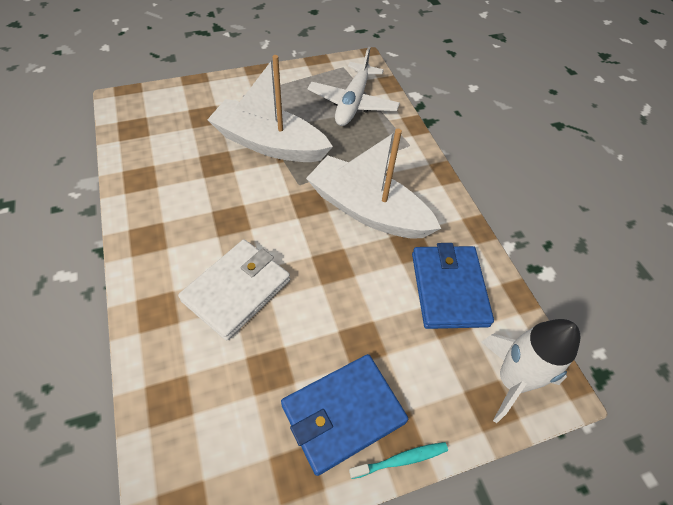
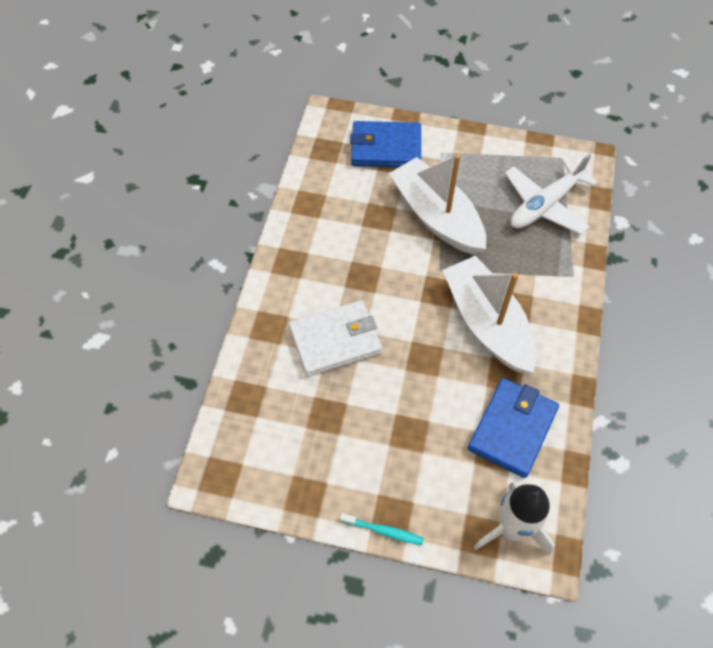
camera: 35 degrees right, 5 degrees up
blue wallet [281,354,408,476] -> blue wallet moved to [350,121,421,167]

